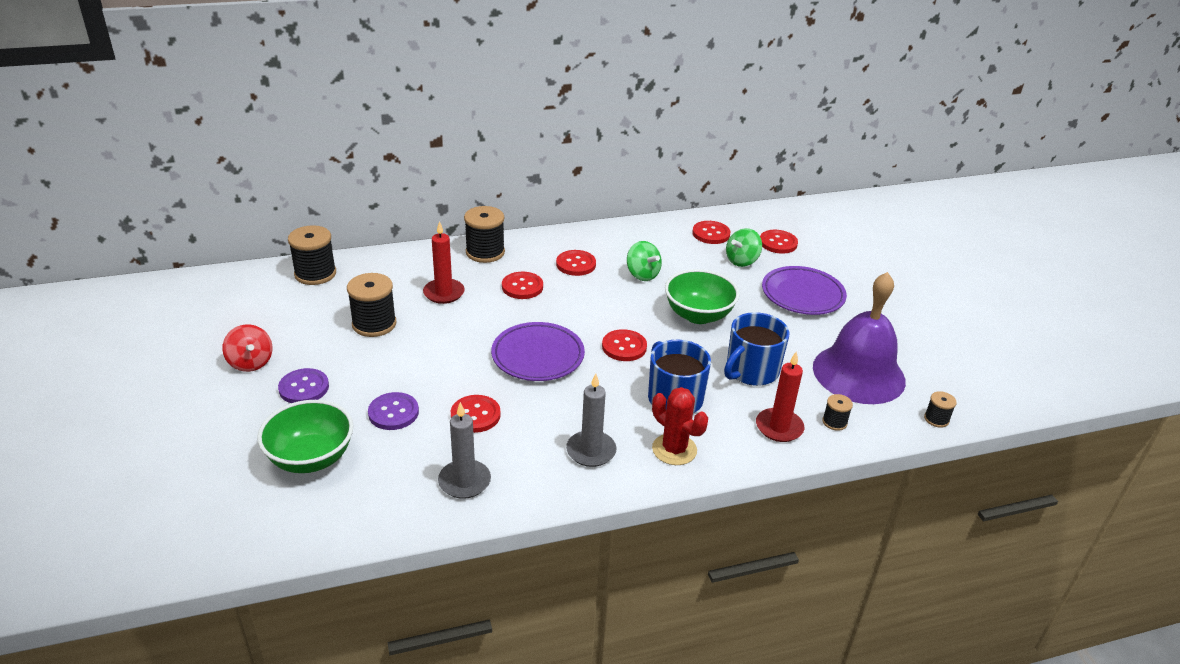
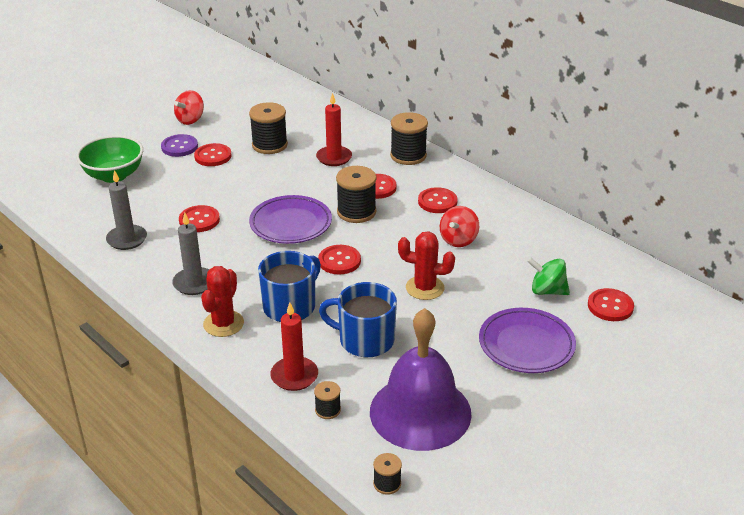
camera: 65 degrees right, 0 degrees up
black spool [288,225,336,285] -> black spool moved to [336,166,376,223]
purple button [368,392,419,430] -> none
green spinning top [627,241,662,281] -> red spinning top [440,206,479,247]
green bowl [665,269,740,324] -> red cactus [398,231,455,300]
red button [692,221,730,244] -> red button moved to [194,143,231,166]

